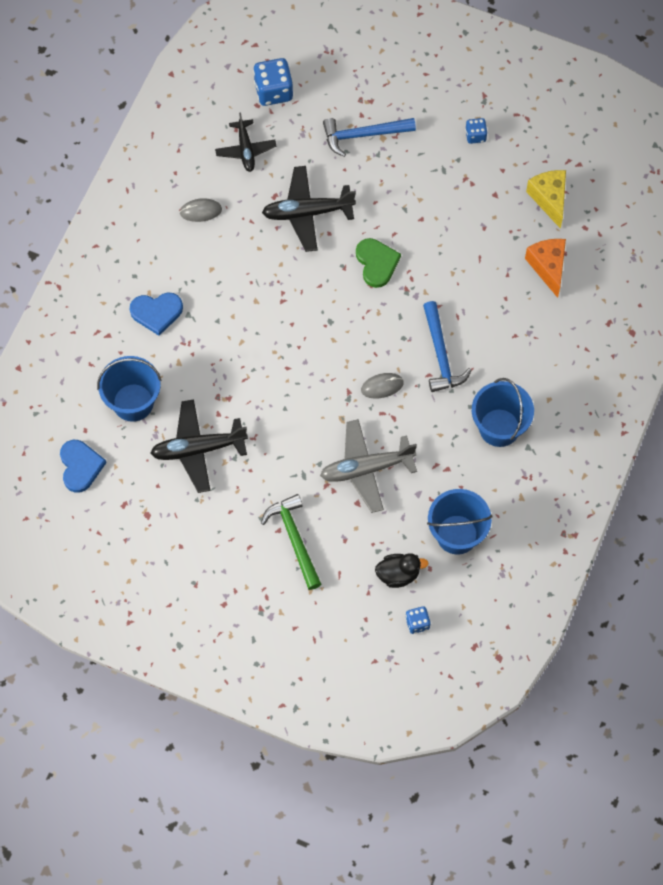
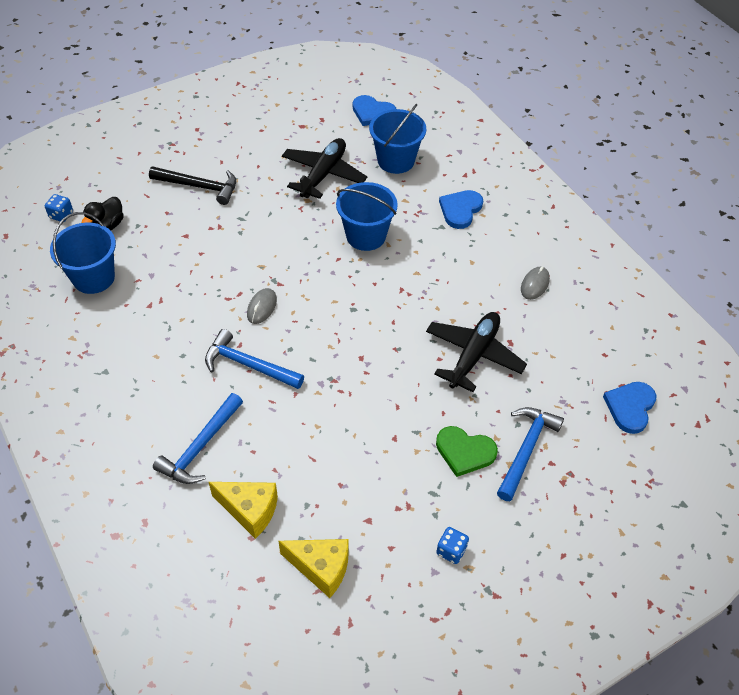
camera: 125 degrees right, 15 degrees down
black plane [215,113,277,172] -> none
blue dice [253,58,293,106] -> blue heart [603,382,656,434]
green hammer [261,494,321,590] -> black hammer [149,167,236,205]
grey plane [320,419,417,513] -> none
green heart [356,238,401,288] -> green heart moved to [436,426,498,477]
blue bucket [472,378,534,447] -> blue bucket moved to [336,182,398,251]
orange cheese [525,239,566,298] -> yellow cheese [209,482,278,539]
none -> blue hammer [153,393,243,484]

